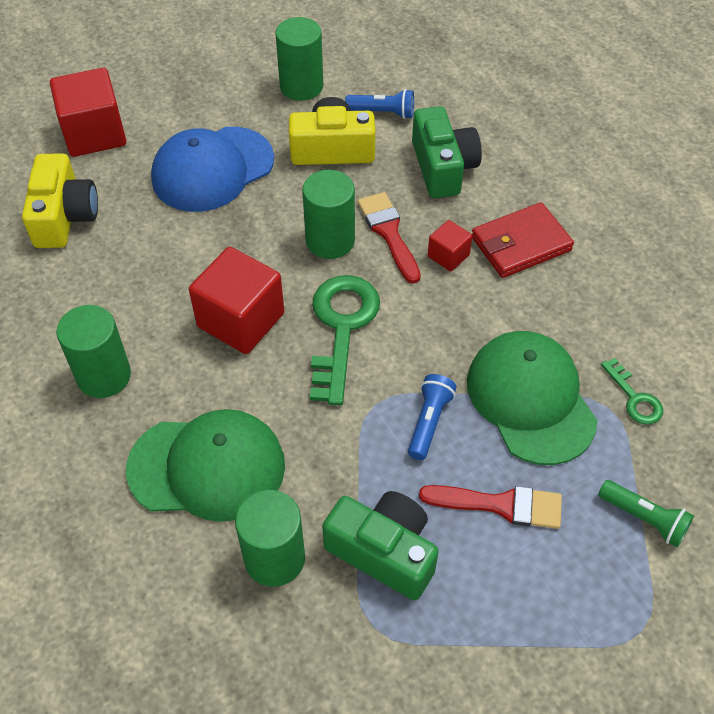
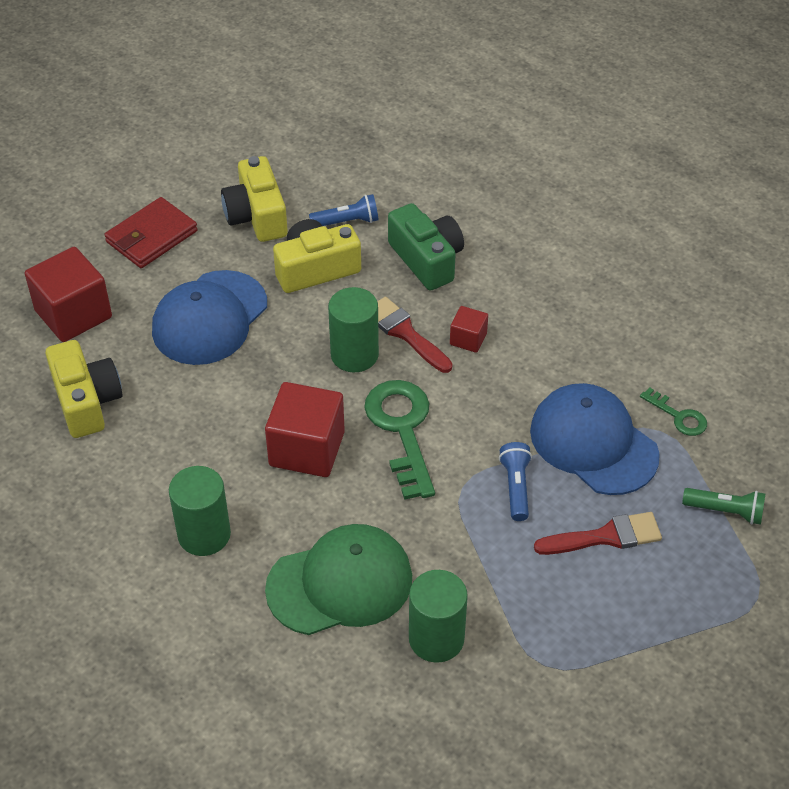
camera: 20 degrees left, 5 degrees down
green cylinder [275,17,323,101] -> yellow camera [221,156,288,242]
green camera [322,491,439,600] -> none
green cap [467,331,598,465] -> blue cap [530,383,660,495]
red wallet [472,202,574,278] -> red wallet moved to [104,197,198,268]

